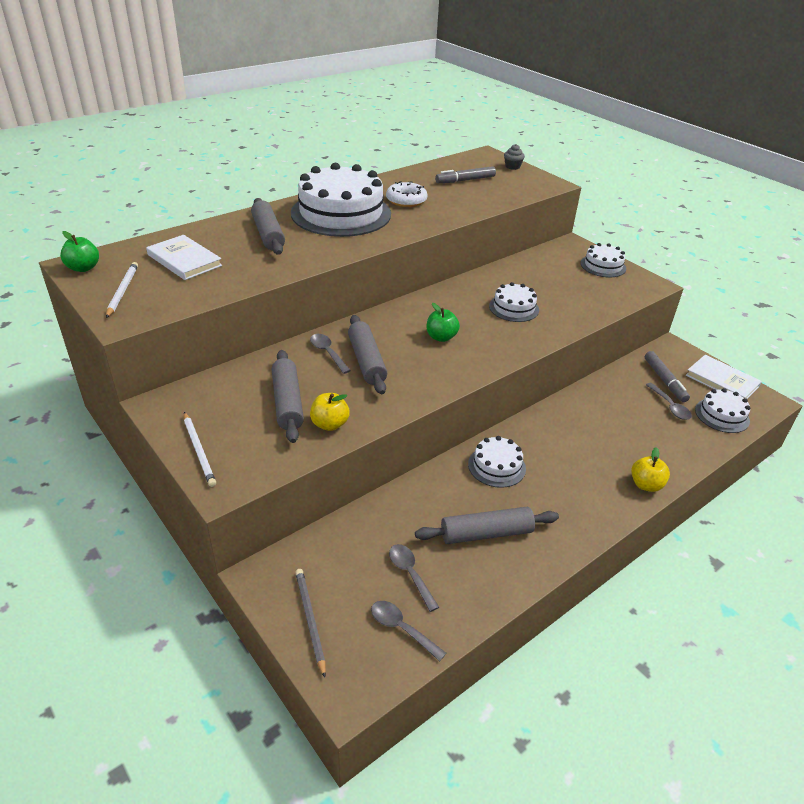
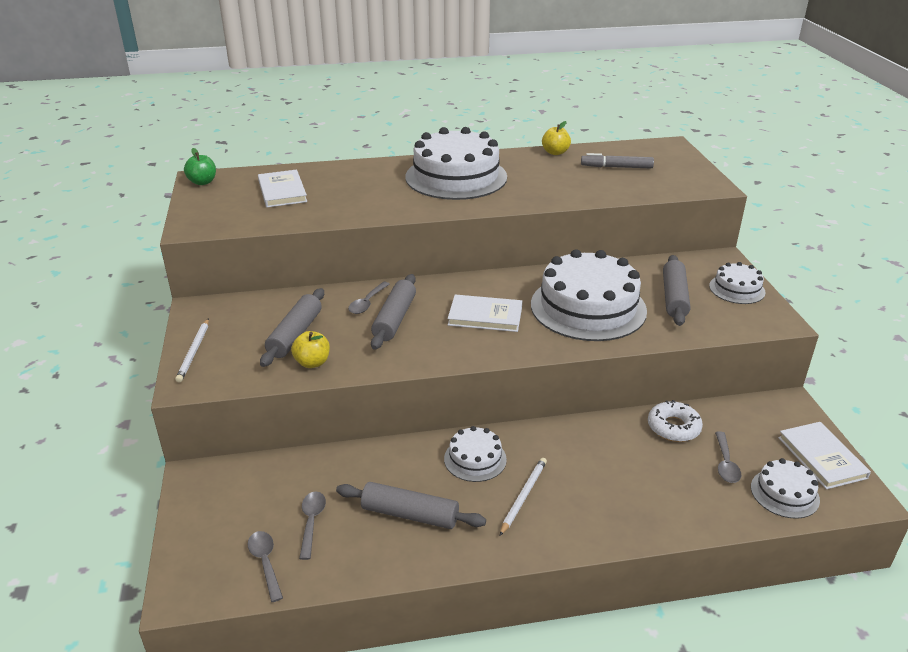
camera: 30 degrees right, 5 degrees down
white pencil [106,262,138,318] -> white pencil moved to [500,458,547,536]
grey rolling pin [251,198,285,255] -> grey rolling pin moved to [663,255,690,326]
grey pencil [295,569,326,678] -> none
grey spoon [310,334,351,374] -> grey spoon turned 150 degrees counterclockwise [348,282,390,314]
white donut [386,181,428,207] -> white donut moved to [648,400,703,442]
green apple [426,303,460,342] -> white book [448,295,522,332]
white cake [489,282,539,322] -> white cake [531,249,647,341], size x2.06
grey cupcake [504,144,525,170] -> none
yellow apple [631,447,670,492] -> yellow apple moved to [542,121,571,155]
grey marker [645,351,690,402] -> none

